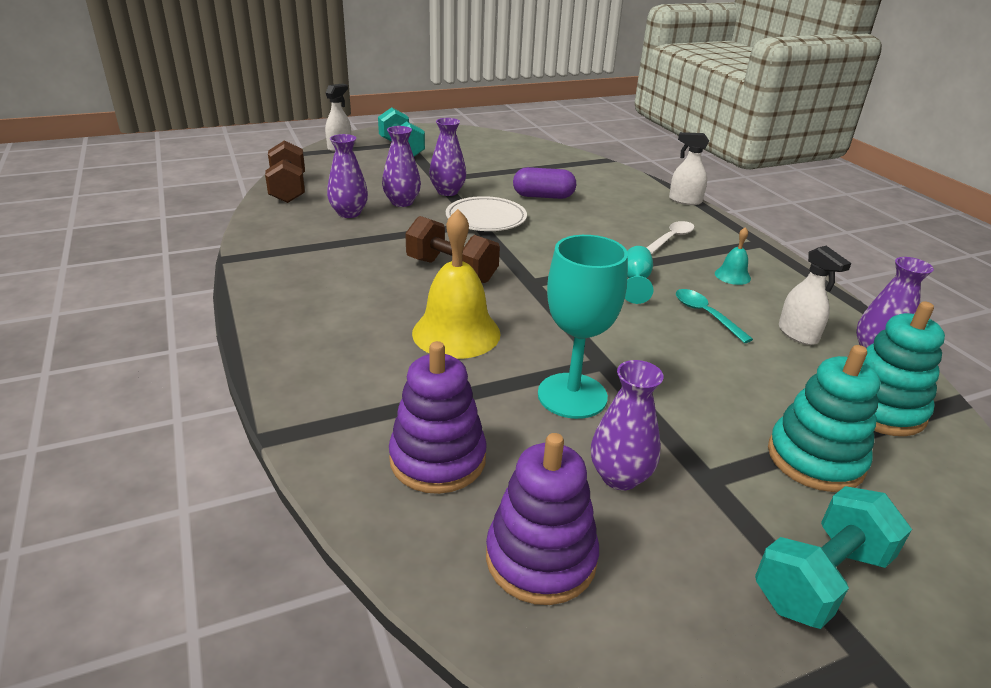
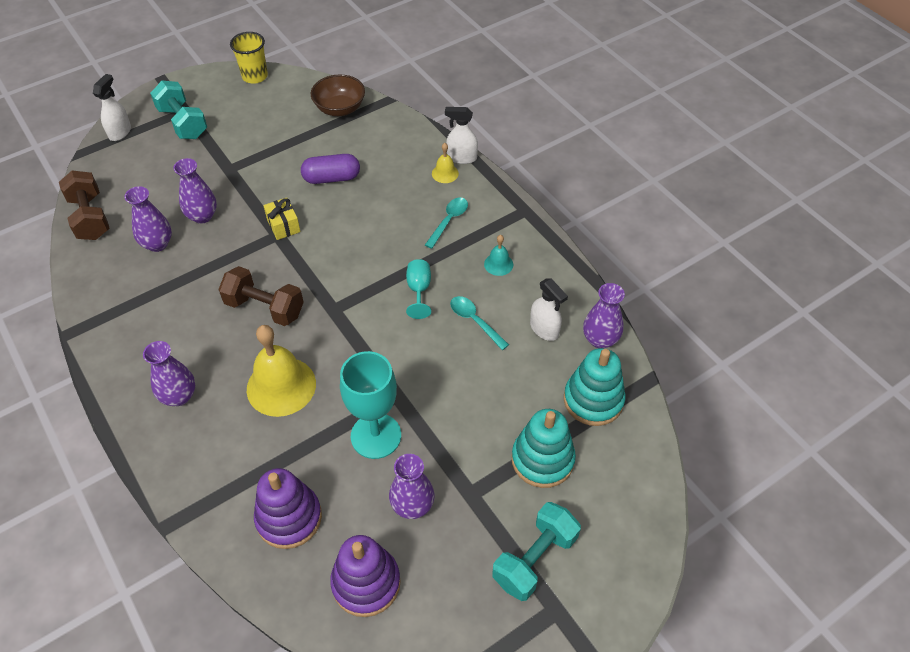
camera: 10 degrees left, 20 degrees up
purple vase [429,118,466,196] -> purple vase moved to [143,341,195,406]
white plate [446,196,527,231] -> yellow gift [263,198,300,240]
white spoon [646,221,695,254] -> turquoise spoon [425,197,468,249]
none -> yellow cup [230,32,268,84]
none -> brown bowl [311,75,365,116]
none -> yellow bell [432,143,459,183]

